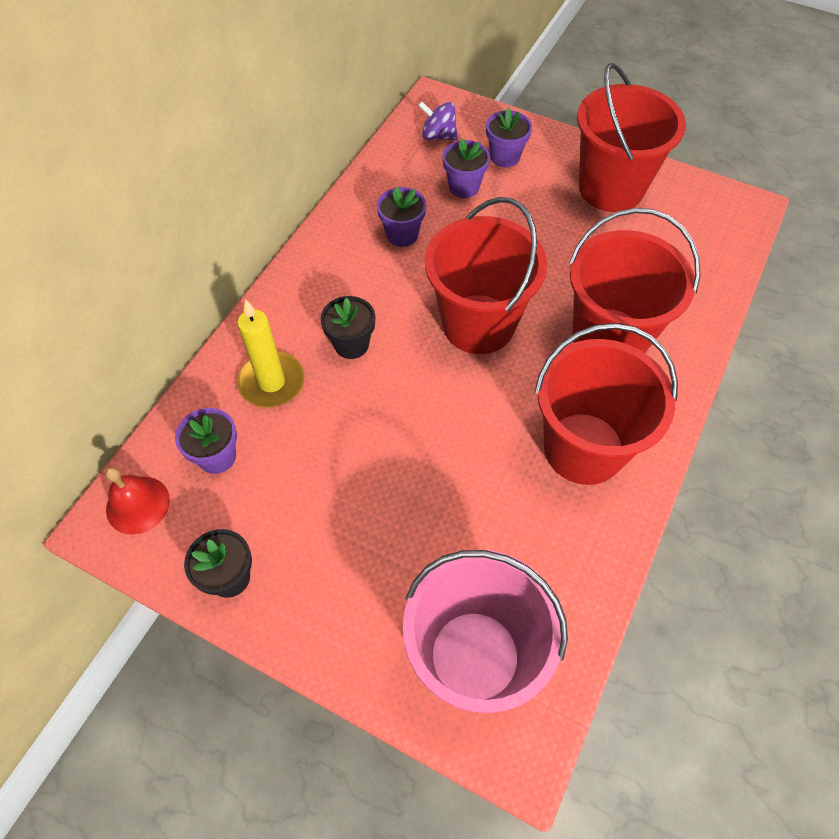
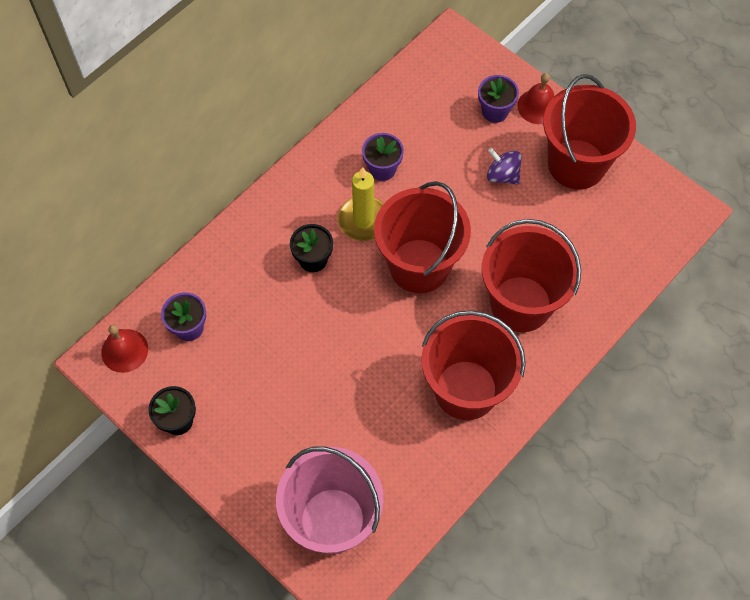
camera: 15 degrees right, 5 degrees up
yellow candle [237,299,305,408] -> yellow candle moved to [338,167,384,241]
purple spinning top [418,101,458,140] -> purple spinning top moved to [487,148,522,185]
purple flower pot [443,138,490,198] -> none
none -> red bell [517,73,554,124]

